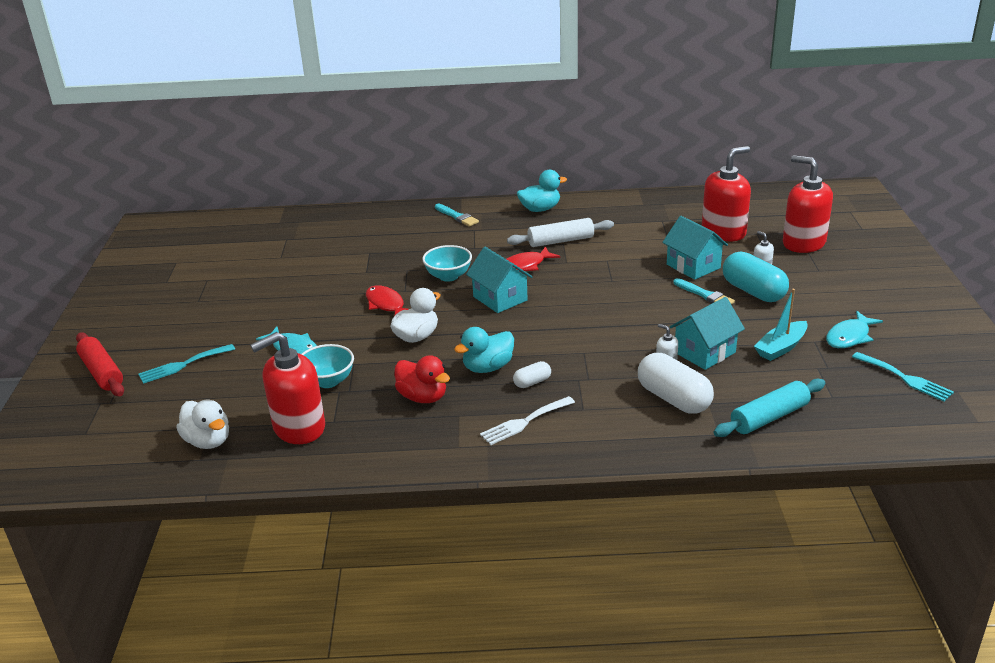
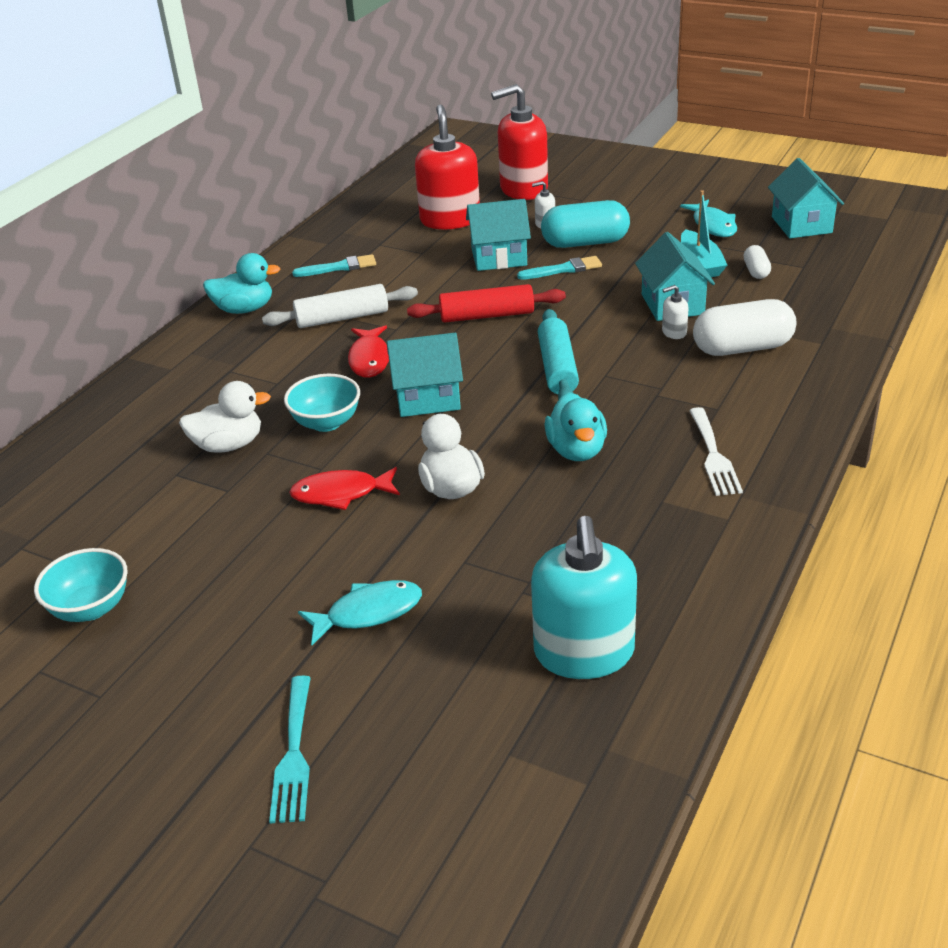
camera: 60 degrees left, 5 degrees up
red rolling pin [76,332,124,396] -> red rolling pin moved to [407,284,566,323]
white duck [176,400,229,449] -> white duck moved to [179,381,271,453]
red soap dispenser [250,332,325,444] -> turquoise soap dispenser [531,516,637,679]
turquoise bowl [302,344,354,388] -> turquoise bowl moved to [34,548,128,622]
red duck [394,355,450,403] -> none
turquoise brush [435,204,479,227] -> turquoise brush moved to [292,254,376,277]
white rolling pin [507,218,614,247] -> white rolling pin turned 60 degrees clockwise [262,284,418,328]
white capsule [513,361,551,388] -> white capsule moved to [744,245,771,279]
turquoise duck [517,170,567,212] -> turquoise duck turned 75 degrees clockwise [203,253,280,314]
turquoise rolling pin [713,379,825,437] -> turquoise rolling pin moved to [538,309,579,400]
turquoise fork [852,352,954,401] -> turquoise house [768,158,844,238]

